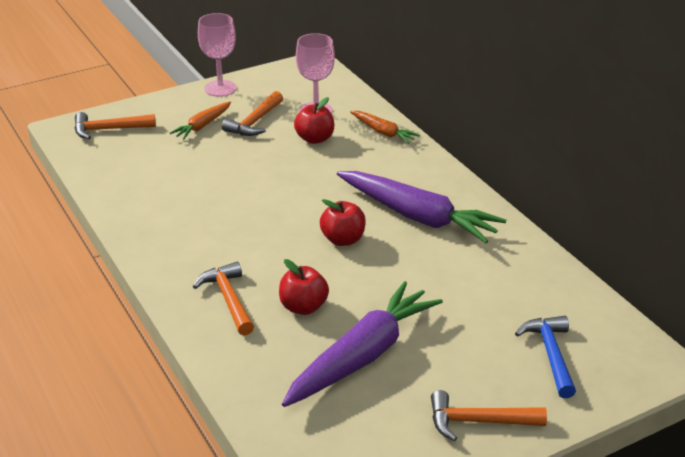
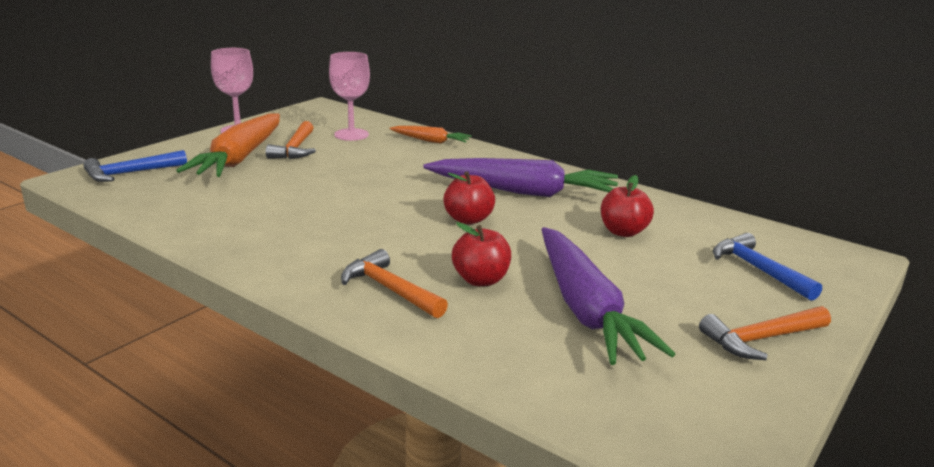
camera: 25 degrees left, 10 degrees down
orange hammer [75,112,156,139] -> blue hammer [84,150,187,182]
orange carrot [169,101,231,140] -> orange carrot [176,113,280,177], size x1.98
purple carrot [282,281,443,407] -> purple carrot turned 150 degrees clockwise [541,227,675,365]
red apple [294,97,334,144] -> red apple moved to [601,175,654,237]

